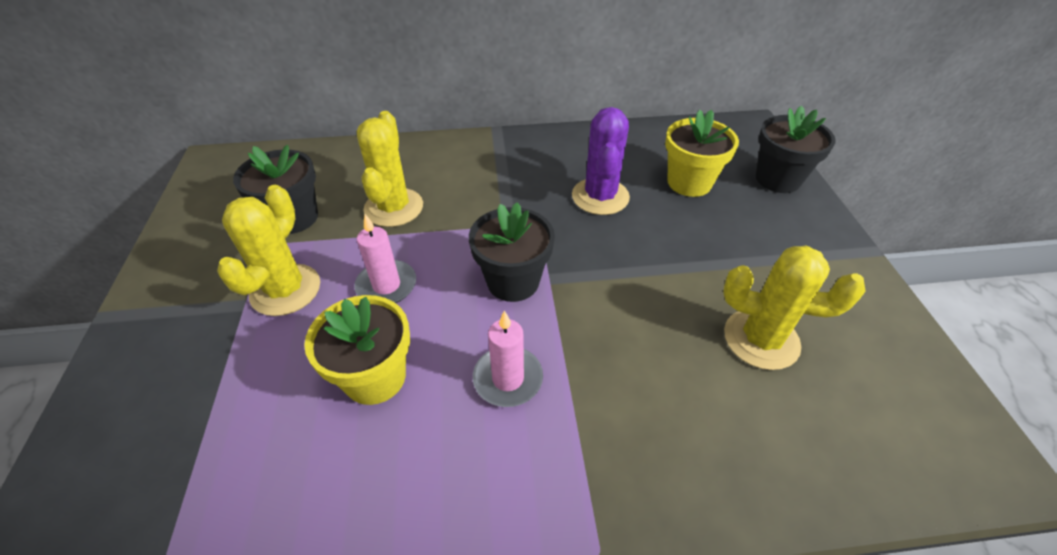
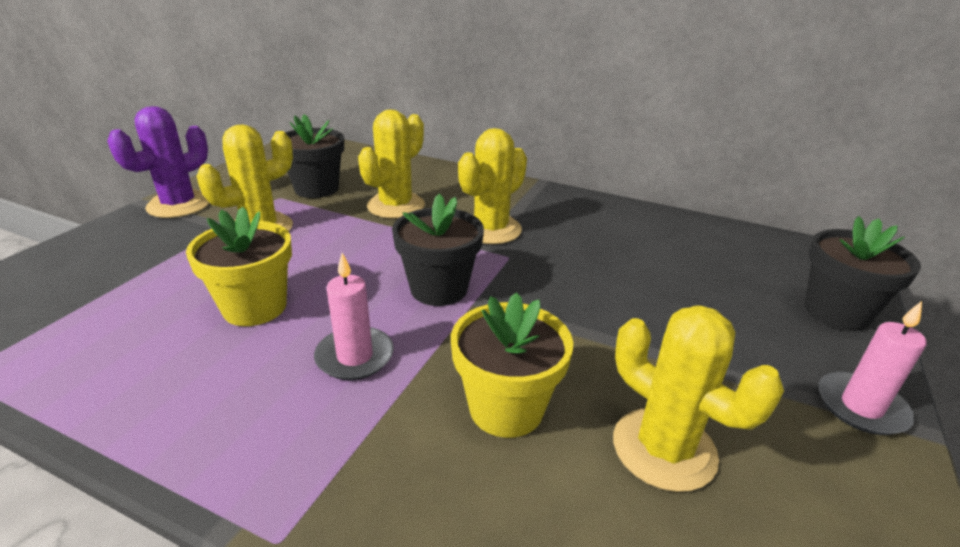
camera: 30 degrees right, 15 degrees down
pink candle [354,214,416,303] -> pink candle moved to [818,301,927,435]
purple cactus [572,107,630,215] -> purple cactus moved to [107,106,209,218]
yellow flower pot [665,109,739,197] -> yellow flower pot moved to [451,292,573,438]
none -> yellow cactus [458,128,527,244]

